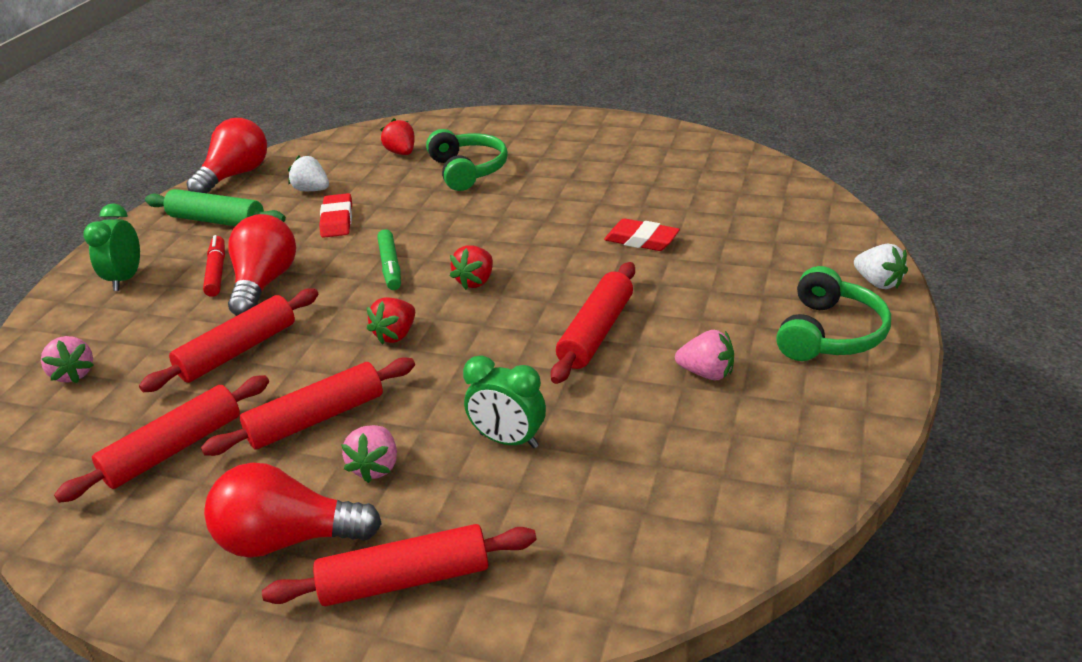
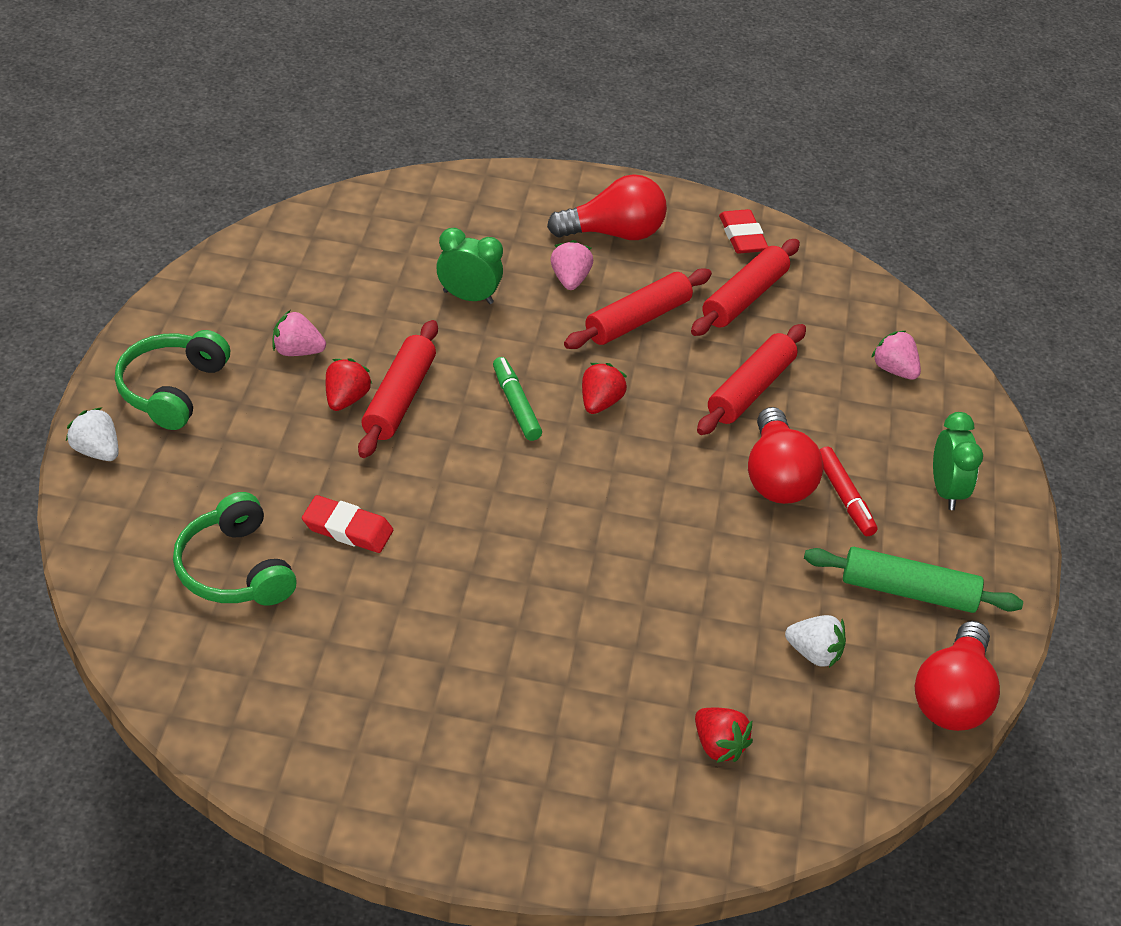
camera: 165 degrees right, 10 degrees up
red rolling pin [262,524,537,606] -> none
red eraser [319,193,352,238] -> red eraser moved to [719,209,768,254]
green marker [377,229,401,290] -> green marker moved to [493,357,542,441]
green headphones [426,129,508,191] -> green headphones moved to [173,492,297,606]
red strawberry [450,245,493,290] -> red strawberry moved to [326,358,372,411]

